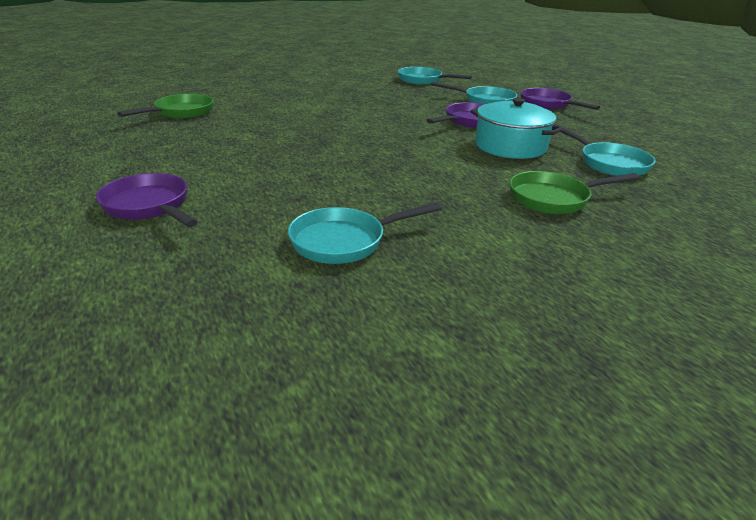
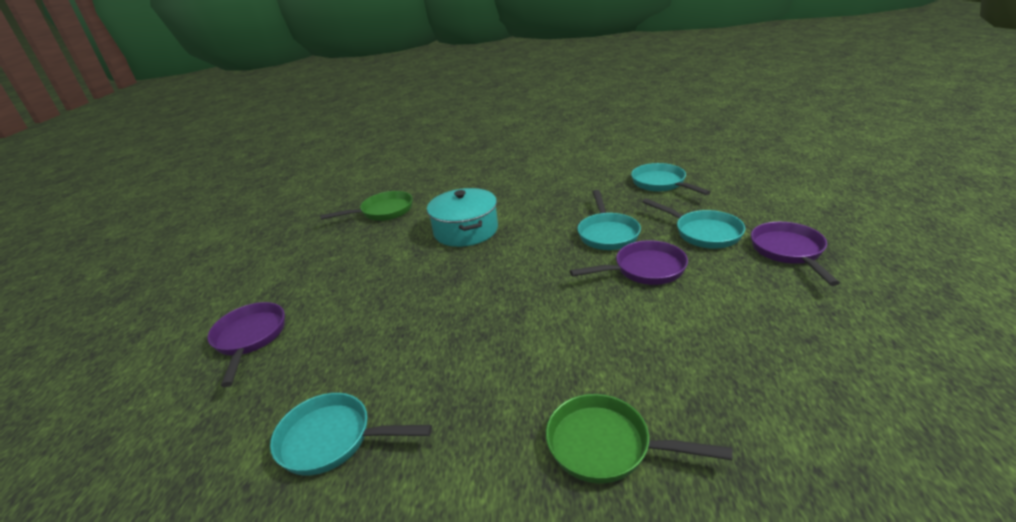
camera: 35 degrees right, 0 degrees up
turquoise pot [471,98,564,159] -> turquoise pot moved to [427,188,498,247]
turquoise pan [554,124,656,176] -> turquoise pan moved to [577,190,641,250]

